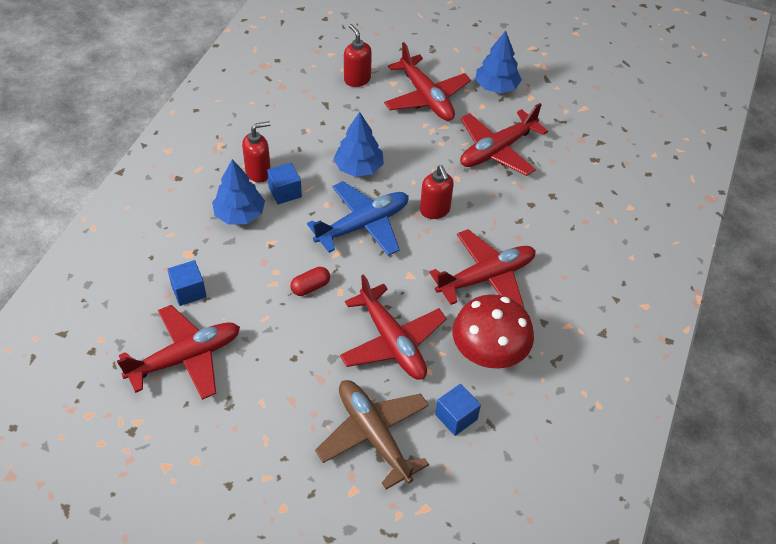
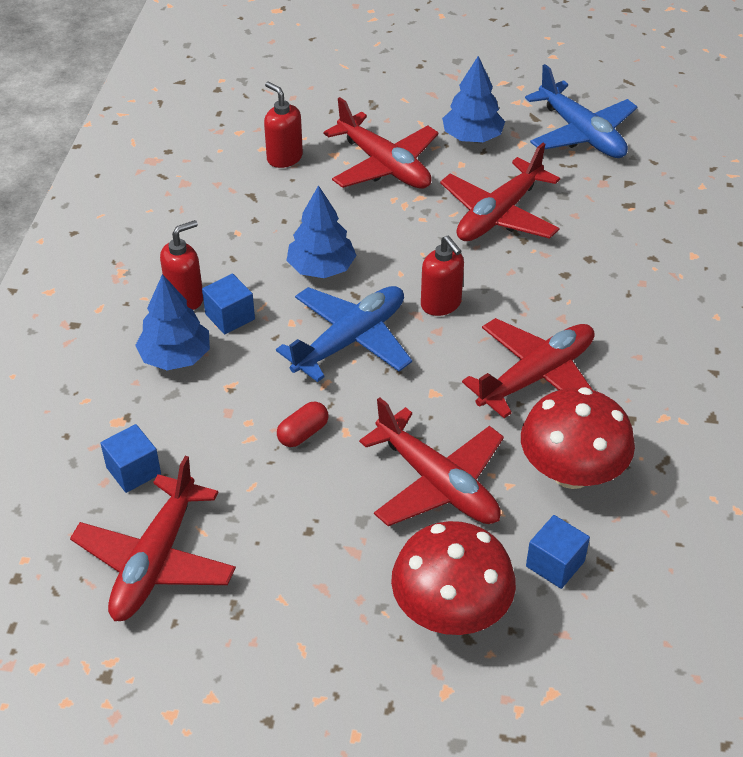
camera: 10 degrees left, 5 degrees down
red plane [117,305,240,400] -> red plane turned 150 degrees clockwise [70,456,236,621]
brown plane [315,380,429,490] -> red mushroom [391,521,516,635]
none -> blue plane [525,64,638,158]

